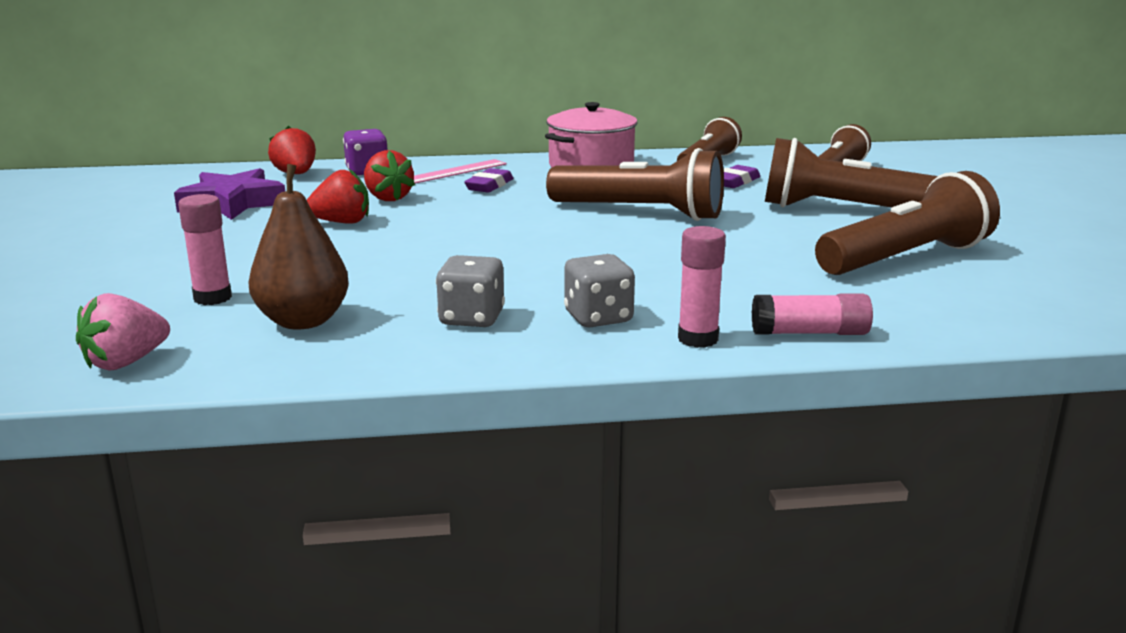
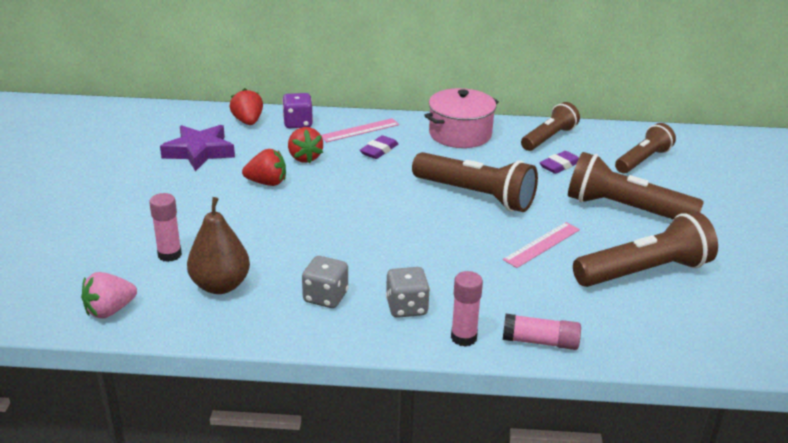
camera: 10 degrees right, 10 degrees up
none -> pink ruler [503,222,580,268]

